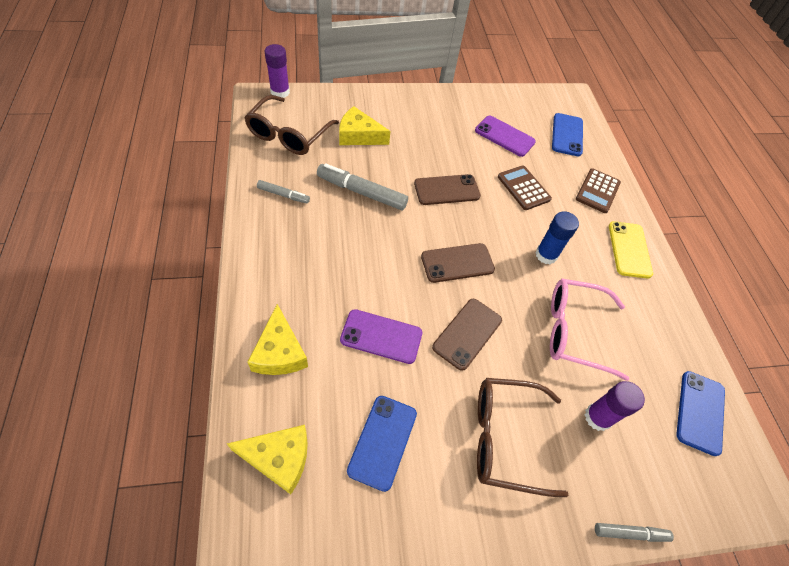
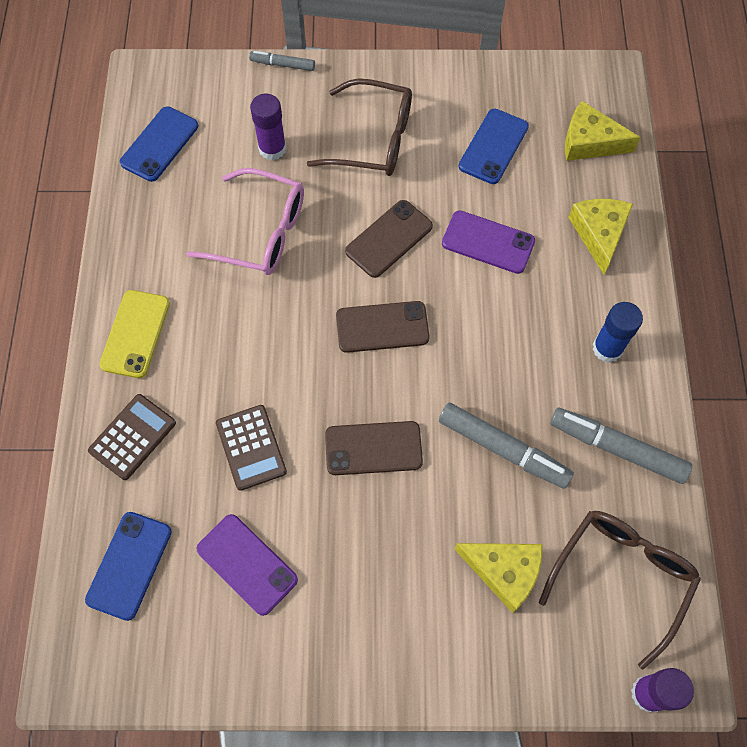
camera: 165 degrees left, 10 degrees up
grey marker [257,180,310,204] -> grey marker [550,408,692,484], size x1.79
blue glue stick [535,211,579,264] -> blue glue stick moved to [592,302,643,362]

